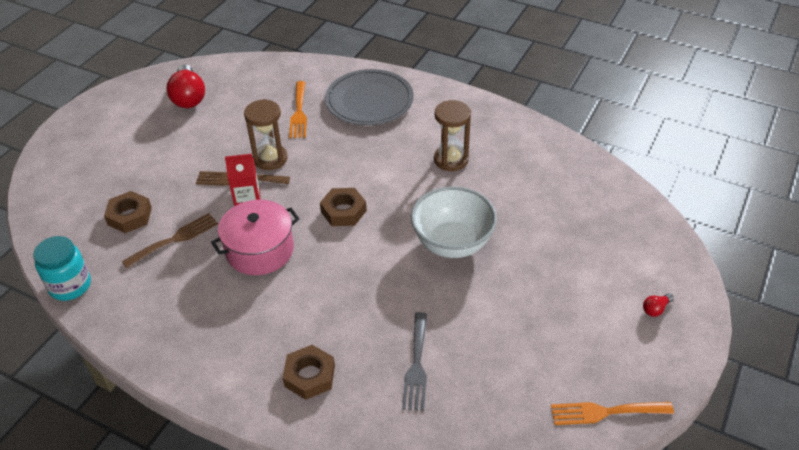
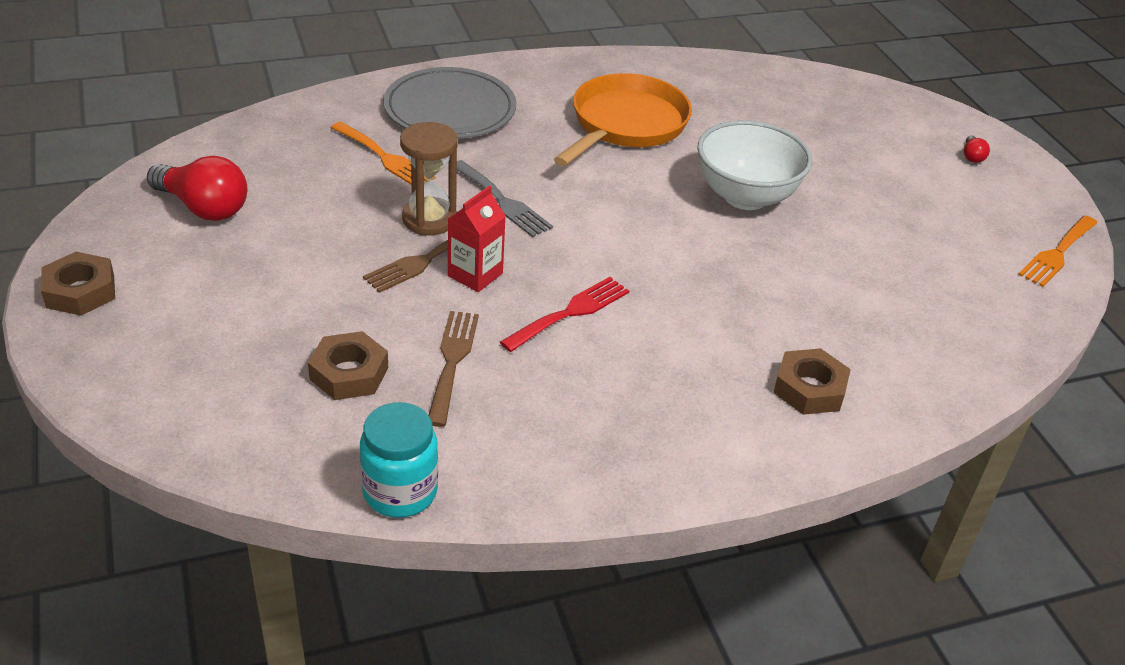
camera: 50 degrees left, 5 degrees down
pink pot [211,200,300,275] -> red fork [500,277,629,352]
brown nut [320,188,367,226] -> brown nut moved to [41,252,115,316]
grey fork [402,312,427,411] -> grey fork moved to [457,160,553,237]
brown hourglass [434,100,471,171] -> orange pan [554,73,692,166]

